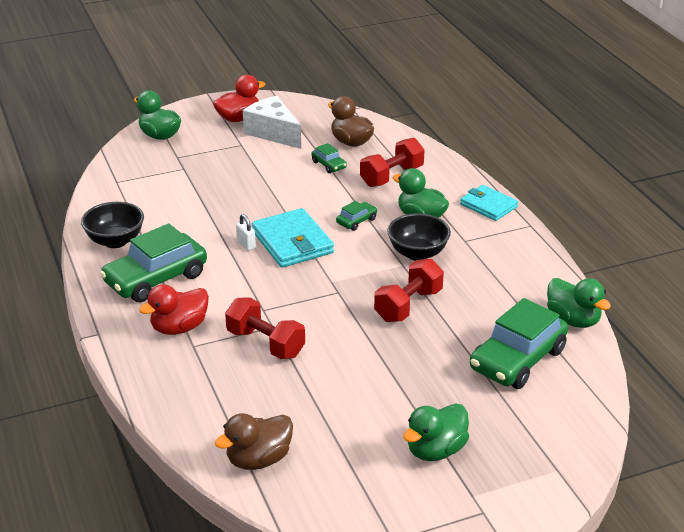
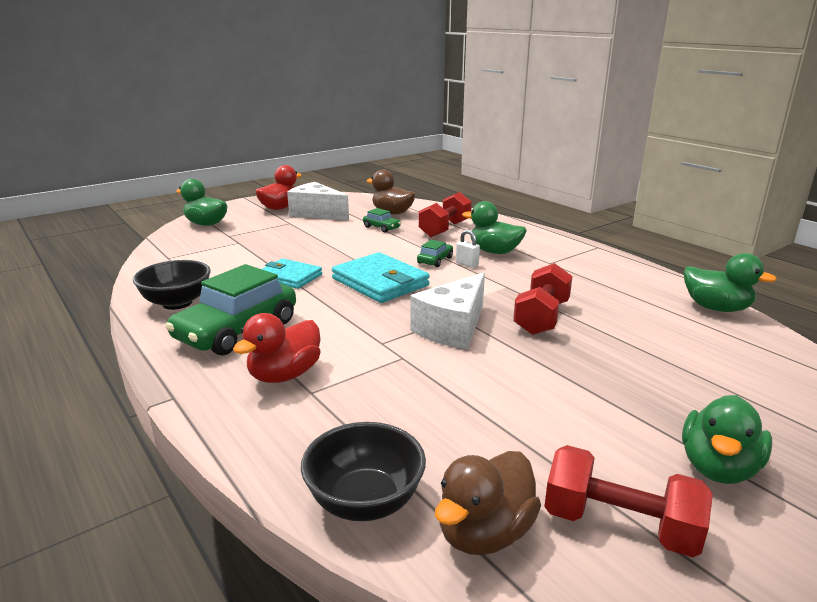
camera: 15 degrees left, 10 degrees down
red dumbbell [225,298,305,359] -> red dumbbell moved to [544,445,713,557]
white padlock [236,214,256,251] -> white padlock moved to [456,230,480,268]
black bowl [387,213,451,261] -> black bowl moved to [301,422,426,521]
turquoise wallet [460,185,518,221] -> turquoise wallet moved to [262,259,322,289]
green car [470,298,568,389] -> none
none -> white cheese [411,273,485,349]

